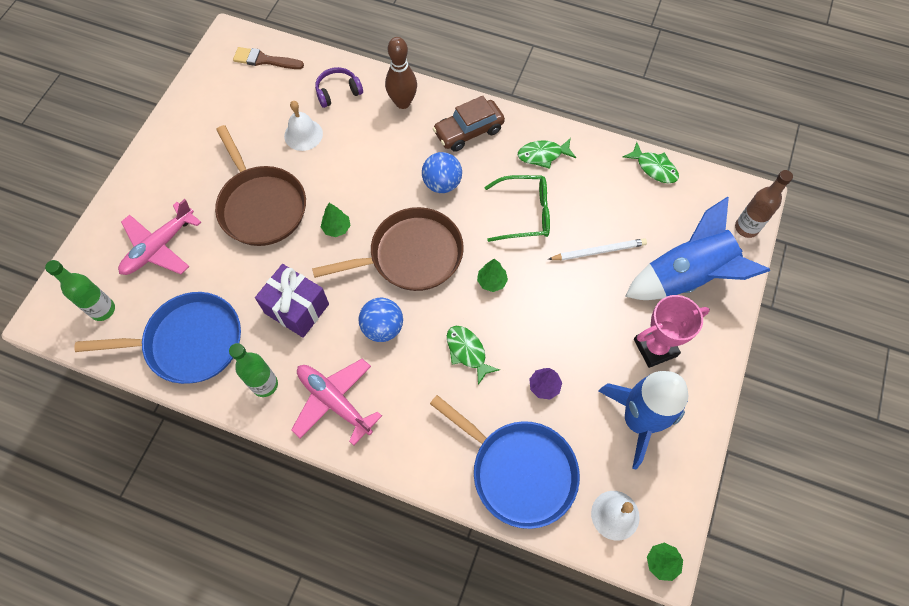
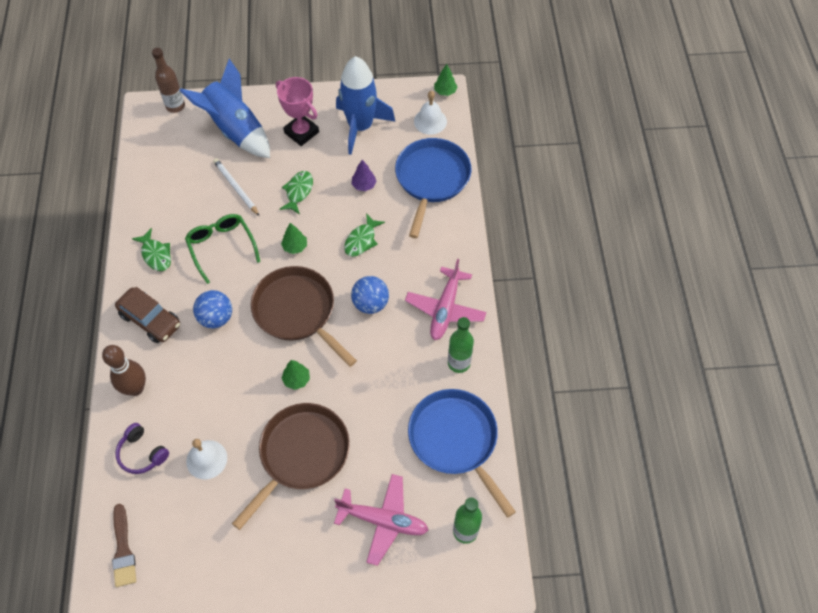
camera: 115 degrees left, 5 degrees down
purple gift [255,264,329,338] -> none
green fish [623,142,679,183] -> green fish moved to [279,171,313,214]

